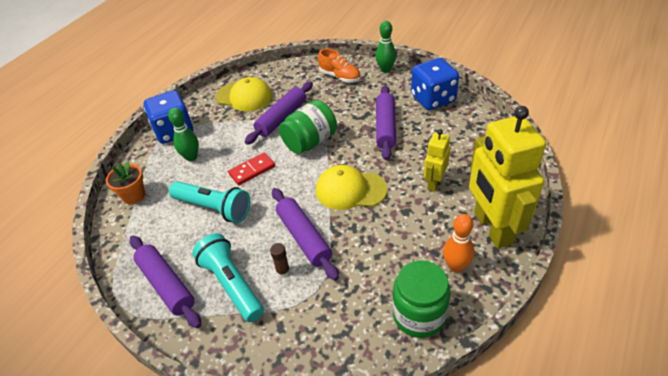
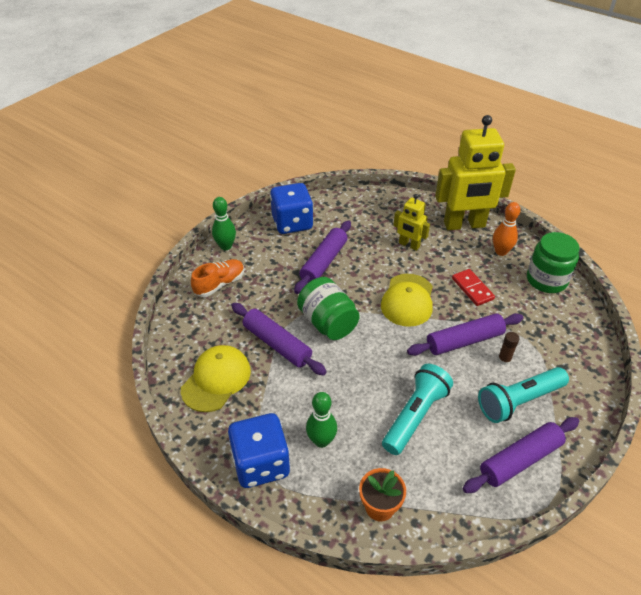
camera: 85 degrees left, 0 degrees up
red domino [228,153,275,185] -> red domino moved to [452,269,495,306]
purple rolling pin [376,85,396,160] -> purple rolling pin turned 75 degrees counterclockwise [294,220,351,294]

